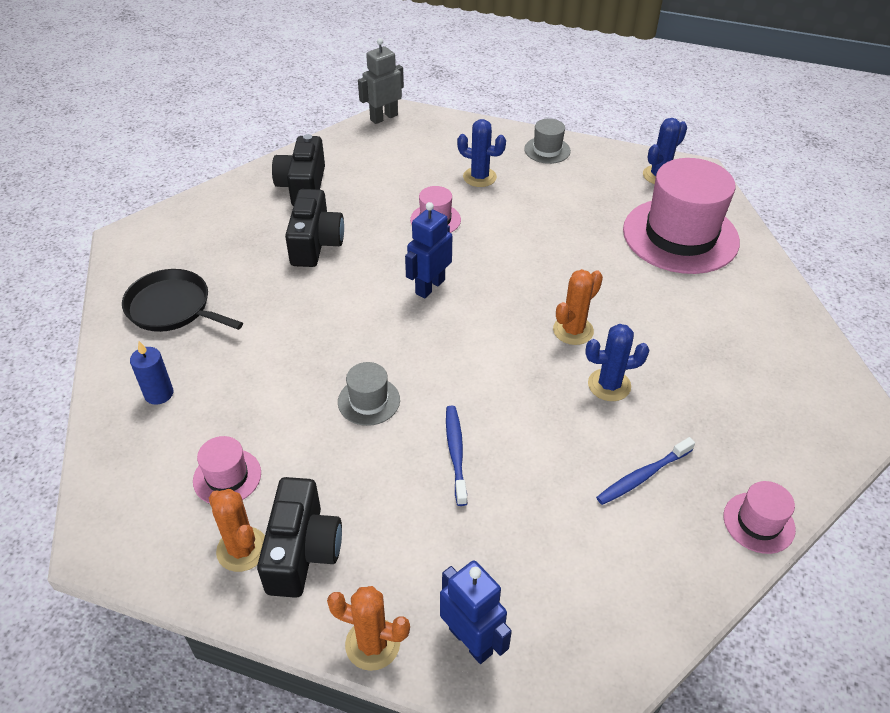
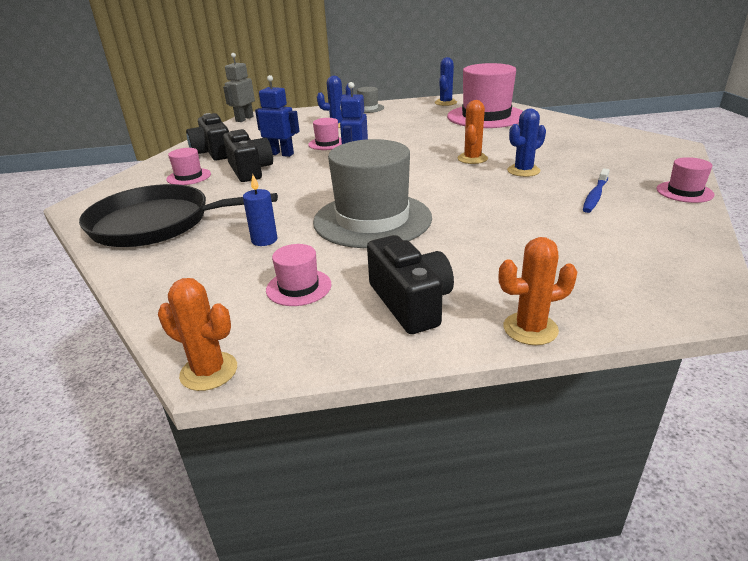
camera: 25 degrees left, 15 degrees down
black pan [122,269,243,332] -> black pan [79,184,278,247], size x1.54
blue candle [130,341,173,405] -> blue candle moved to [243,174,277,246]
orange cactus [209,489,265,572] -> orange cactus moved to [158,278,237,391]
grey hat [338,362,400,426] -> grey hat [313,139,432,248], size x2.22
blue robot [440,561,512,664] -> blue robot moved to [255,75,299,157]
blue toothbrush [446,406,467,506] -> none
none -> pink hat [166,148,211,185]

